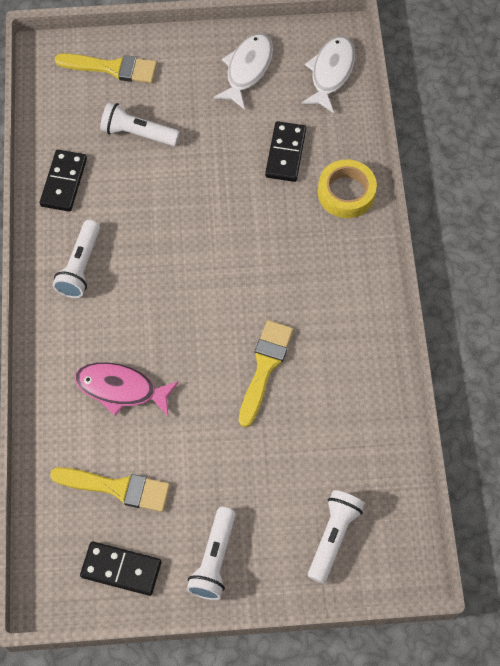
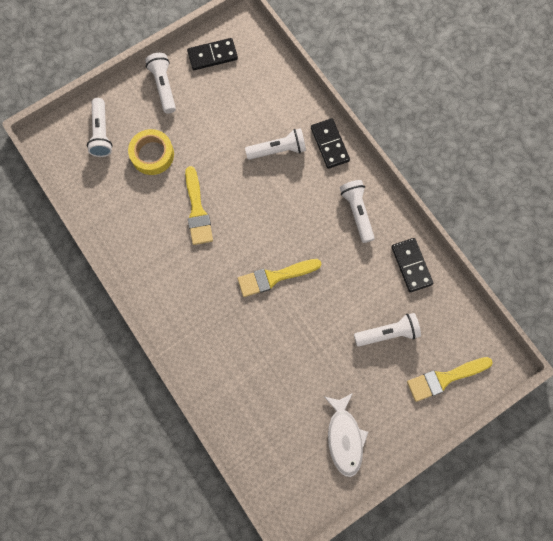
camera: 150 degrees right, 10 degrees up
yellow brush [50,467,170,512] -> yellow brush moved to [237,259,321,297]
pink fish [75,362,179,416] -> white flashlight [245,128,306,160]
black domino [265,121,306,182] -> black domino moved to [311,118,350,169]
white fish [301,36,355,113] -> none
yellow tape [318,159,377,218] -> yellow tape moved to [128,129,174,175]

